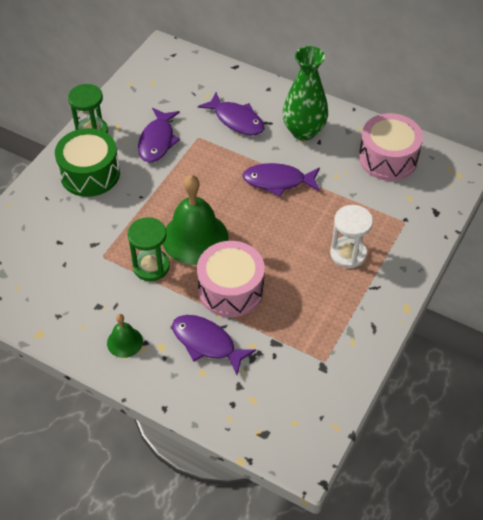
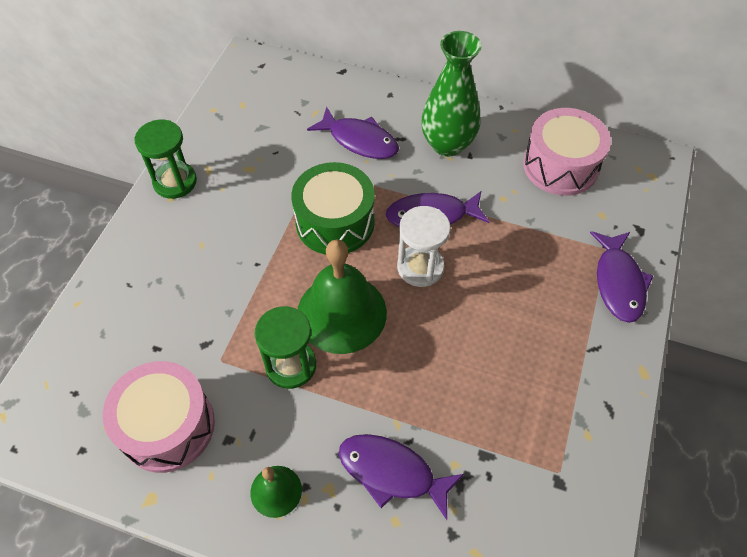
camera: 10 degrees left, 5 degrees up
green drum [55,128,120,197] -> green drum moved to [291,162,375,255]
purple fish [138,108,180,163] -> purple fish moved to [590,231,653,323]
pink drum [197,241,265,317] -> pink drum moved to [103,361,215,473]
white hourglass [330,205,373,268] -> white hourglass moved to [397,206,451,287]

